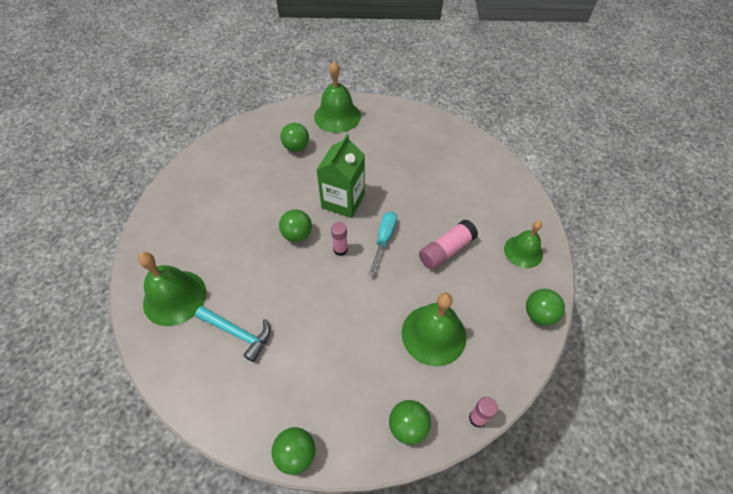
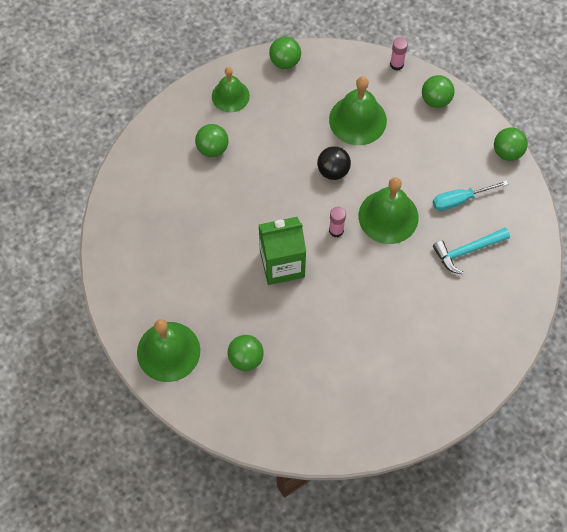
camera: 125 degrees left, 10 degrees up
green bell [138,252,206,326] -> green bell moved to [359,177,419,244]
turquoise hammer [195,306,270,362] -> turquoise hammer turned 105 degrees counterclockwise [433,228,510,274]
green ball [279,209,312,242] -> green ball moved to [195,124,228,157]
turquoise screwdriver [368,211,397,276] -> turquoise screwdriver moved to [433,180,508,211]
pink glue stick [419,219,478,270] -> none
none -> black ball [317,146,351,180]

